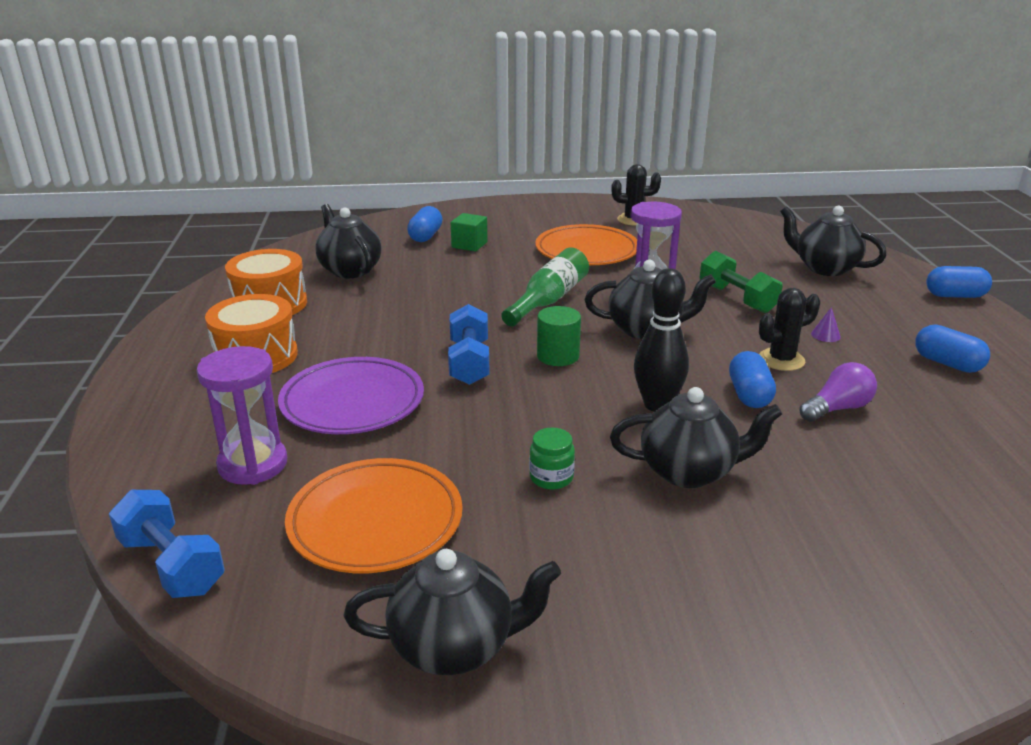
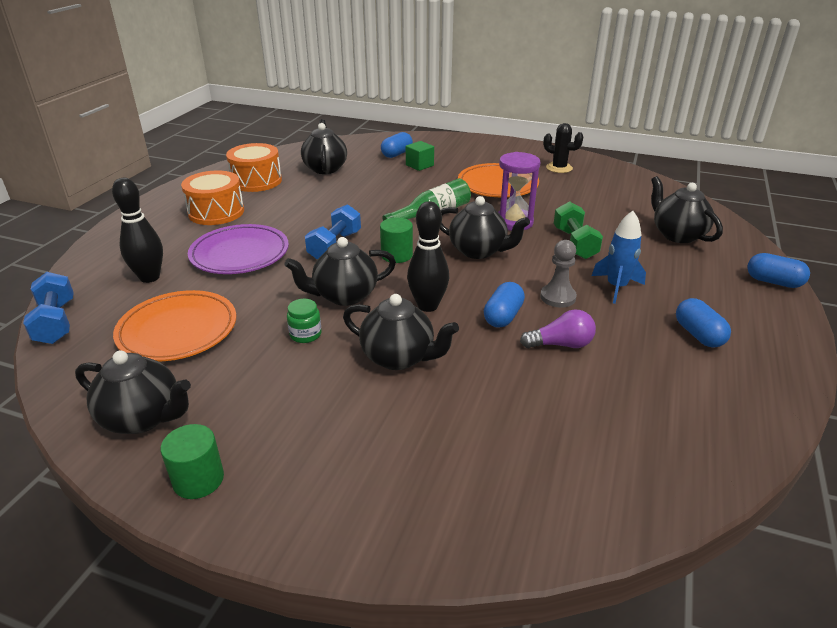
camera: 25 degrees right, 5 degrees up
purple hourglass [196,346,287,485] -> black bowling pin [112,178,163,283]
black cactus [759,288,820,371] -> grey pawn [540,240,577,308]
purple cone [811,307,841,342] -> blue rocket [592,211,646,304]
none -> green cylinder [160,424,224,499]
none -> black teapot [284,237,396,306]

